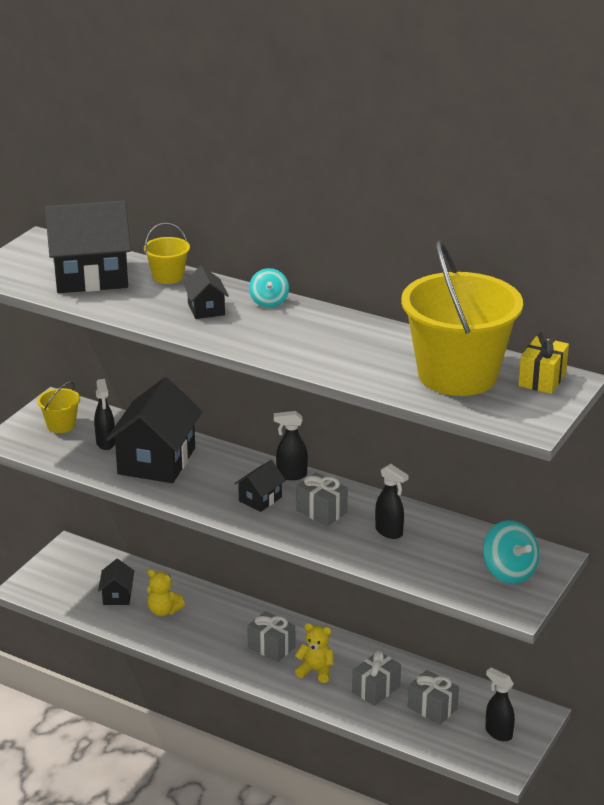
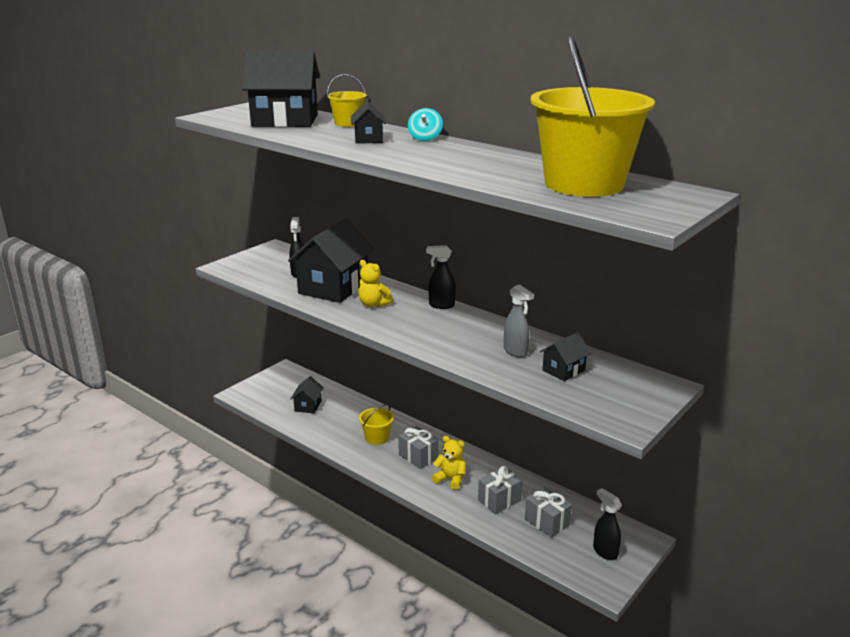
camera: 10 degrees right, 5 degrees down
yellow bucket [37,381,80,433] -> yellow bucket moved to [359,404,394,445]
yellow teddy bear [147,569,185,616] -> yellow teddy bear moved to [358,260,393,307]
black house [234,460,286,512] -> black house moved to [540,332,591,381]
grey gift [296,473,348,526] -> none
black spray bottle [375,464,408,539] -> grey spray bottle [504,285,534,357]
turquoise spinning top [483,520,539,584] -> none
yellow gift [518,332,569,394] -> none

